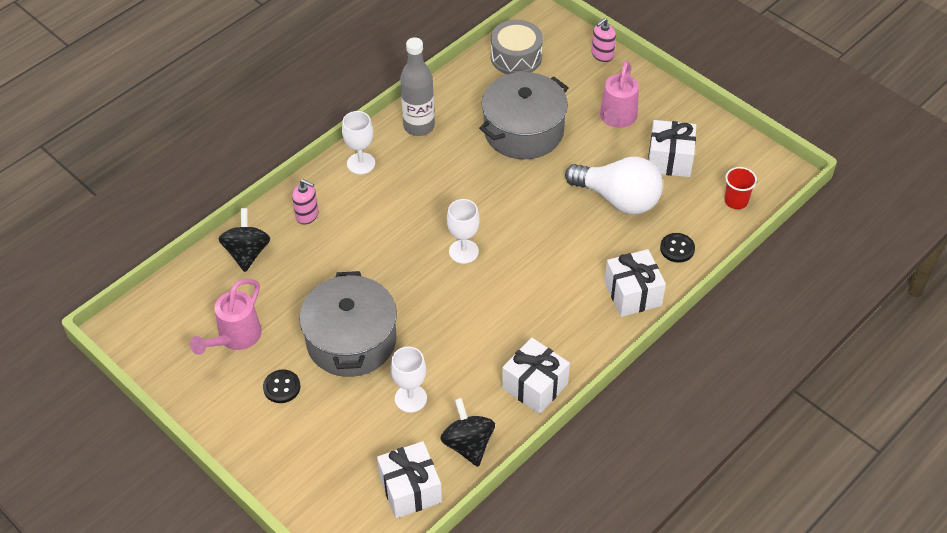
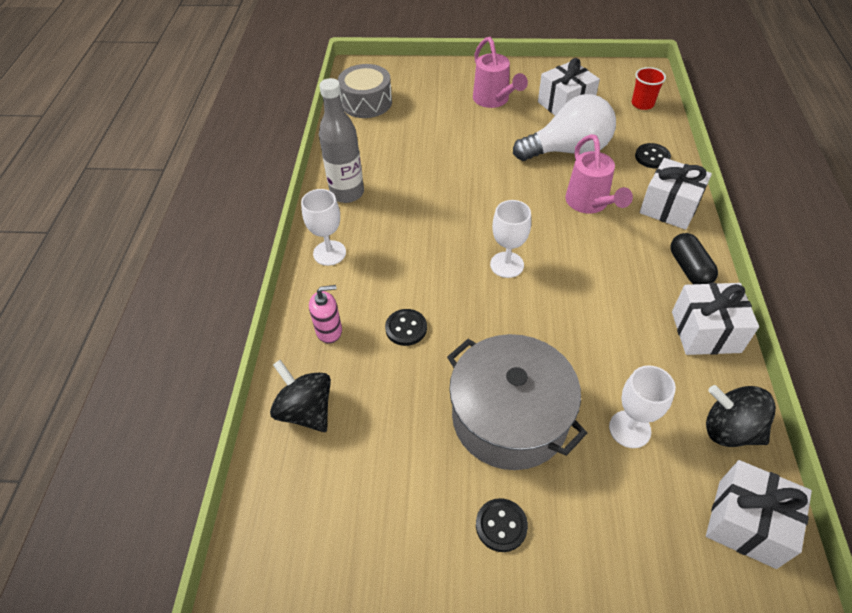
camera: 40 degrees left, 0 degrees up
pink watering can [190,279,262,355] -> pink watering can moved to [565,134,633,214]
grey pot [479,72,569,159] -> none
pink soap dispenser [592,18,616,62] -> none
none -> black button [385,309,427,346]
none -> black capsule [670,233,718,284]

